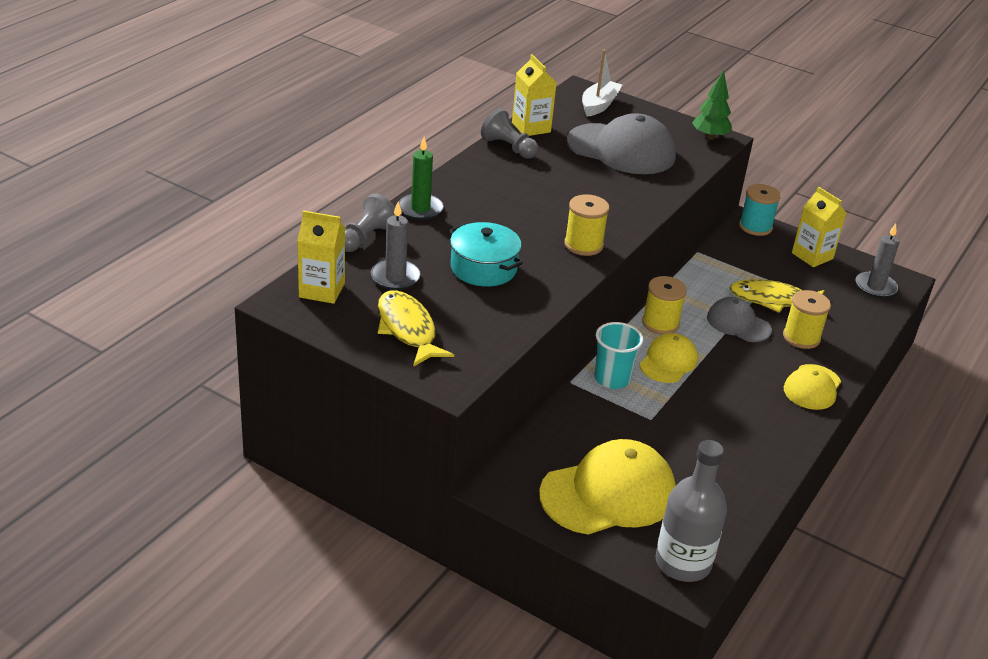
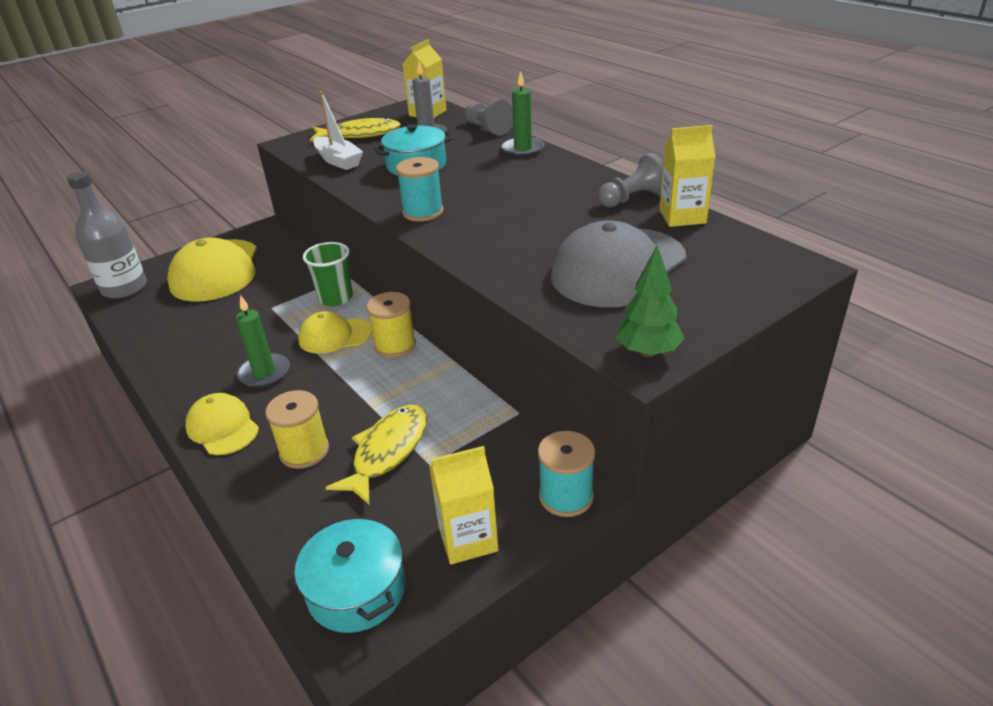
camera: 115 degrees right, 0 degrees up
yellow spool [564,194,609,256] -> turquoise spool [396,157,444,222]
white boat [582,49,622,117] -> white boat moved to [313,91,363,170]
turquoise cup [595,322,643,389] -> green cup [303,242,353,306]
yellow cap [639,333,698,383] -> yellow cap turned 120 degrees clockwise [298,311,372,354]
grey cap [707,297,772,342] -> none
grey candle [855,224,900,298] -> turquoise pot [294,519,405,633]
none -> green candle [235,295,290,388]

